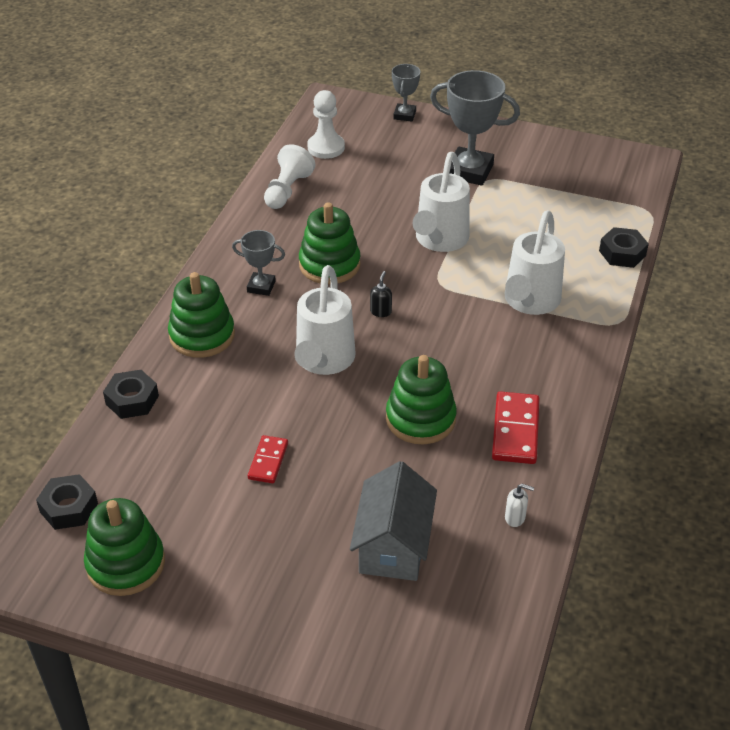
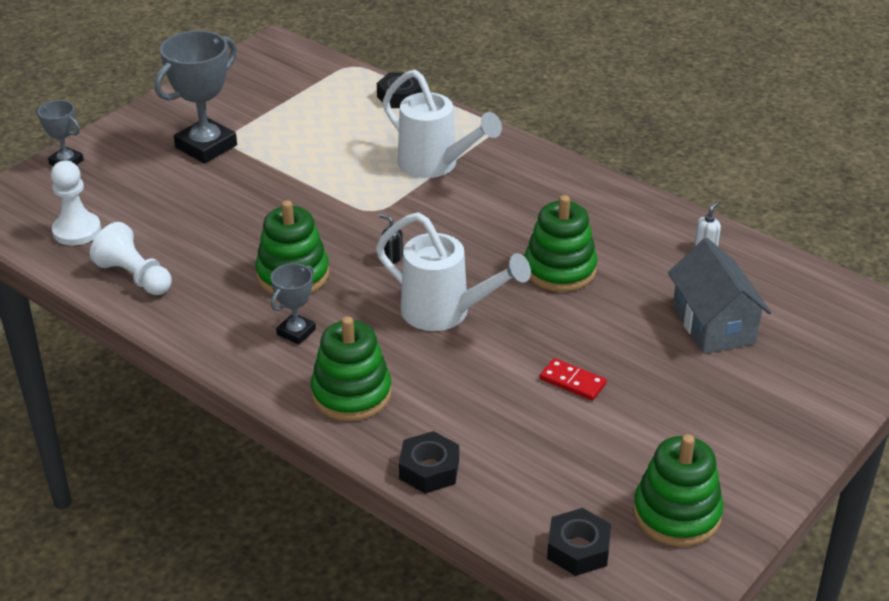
camera: 70 degrees left, 5 degrees down
grey house [350,461,437,581] -> grey house turned 45 degrees clockwise [668,238,771,354]
white watering can [413,152,470,252] -> none
red domino [492,391,540,464] -> none

